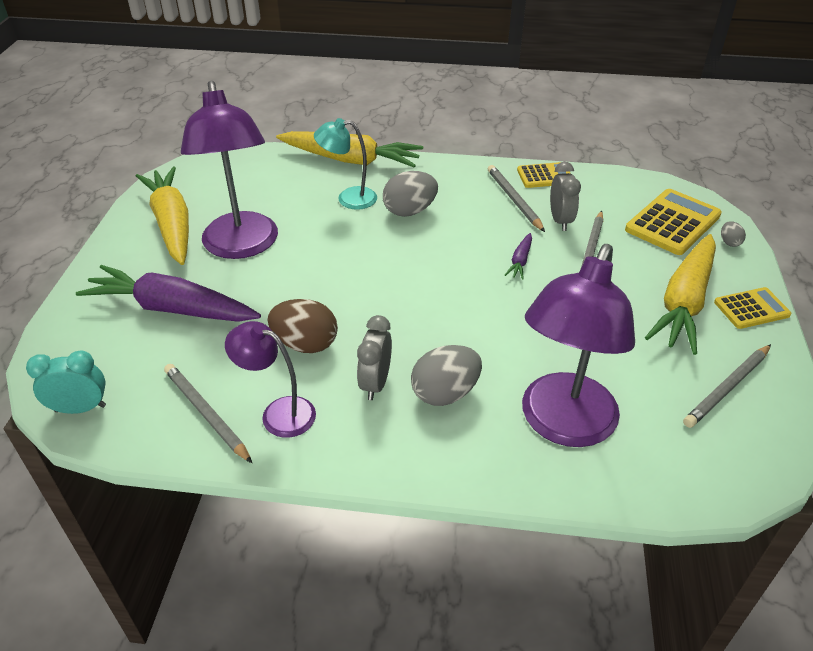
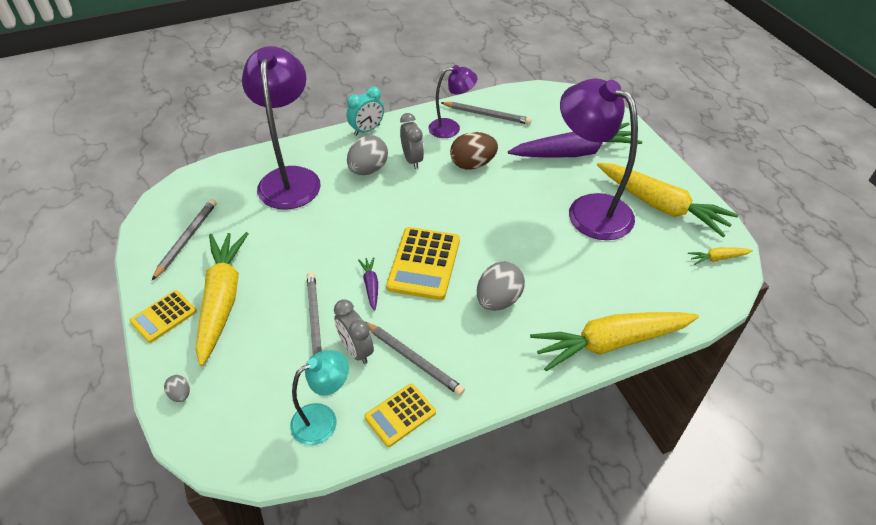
camera: 150 degrees right, 5 degrees up
turquoise clock [26,350,106,414] -> turquoise clock moved to [347,86,384,136]
turquoise lamp [314,118,377,210] -> turquoise lamp moved to [290,350,349,445]
yellow calculator [625,189,722,255] -> yellow calculator moved to [386,227,460,300]
none -> yellow carrot [688,247,753,265]

